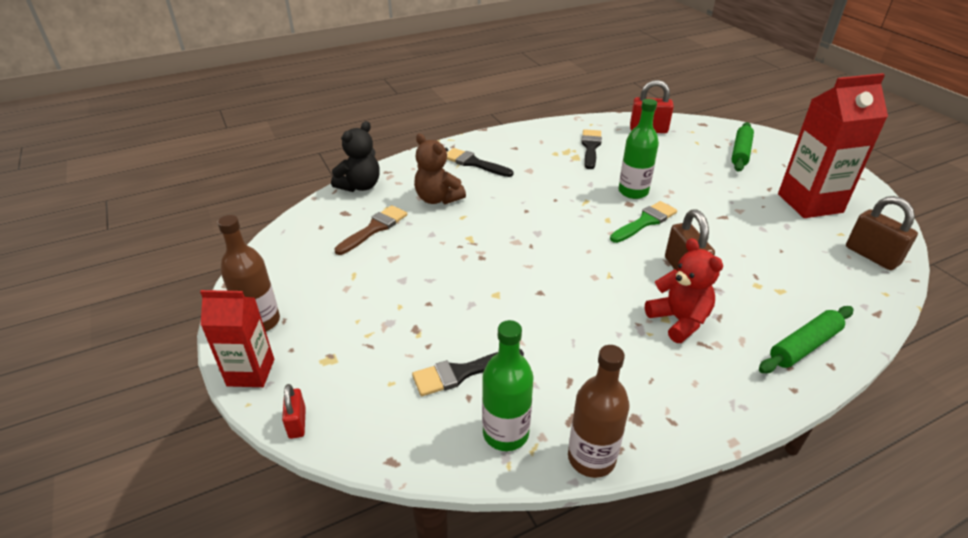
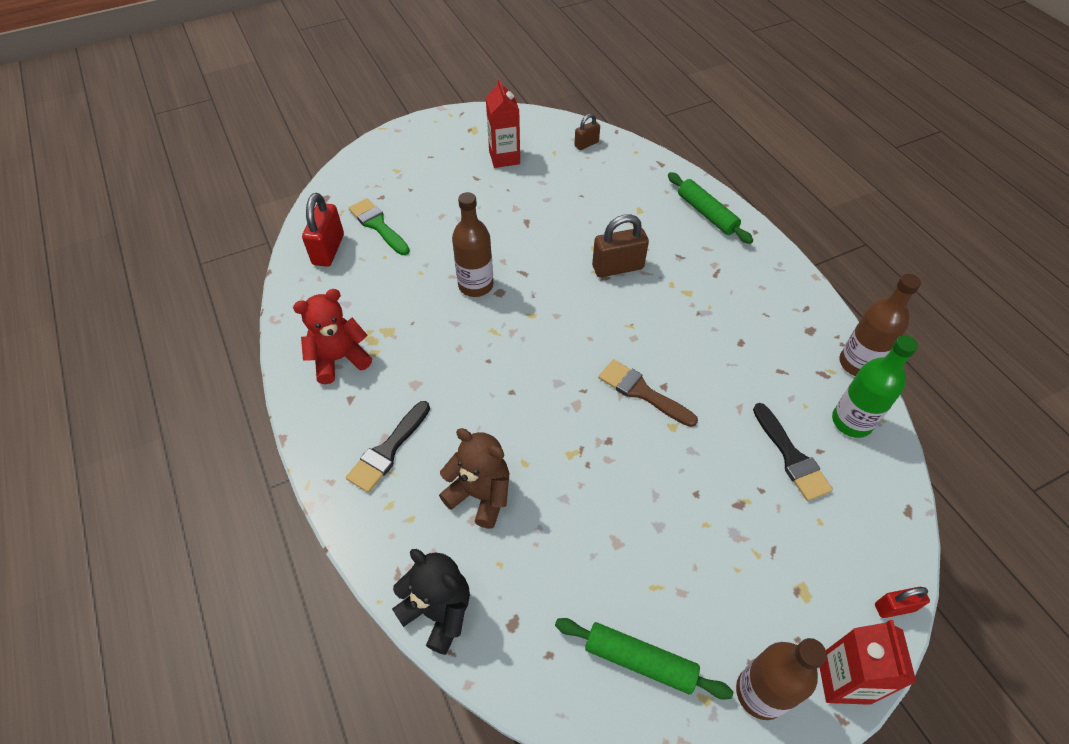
camera: 90 degrees left, 15 degrees up
brown brush [334,205,407,255] -> brown brush moved to [599,359,698,427]
brown teddy bear [414,134,466,205] -> brown teddy bear turned 105 degrees counterclockwise [439,428,509,529]
black brush [581,129,602,169] -> none
green brush [610,201,677,243] -> green brush moved to [349,198,410,255]
green bottle [618,99,659,199] -> brown bottle [452,192,493,297]
red teddy bear [645,238,723,343] -> red teddy bear moved to [293,289,372,384]
green rolling pin [731,122,754,172] -> green rolling pin moved to [555,618,733,700]
red carton [778,73,888,218] -> red carton [486,79,520,168], size x0.61
brown padlock [846,196,918,270] -> brown padlock [574,113,600,150], size x0.58

